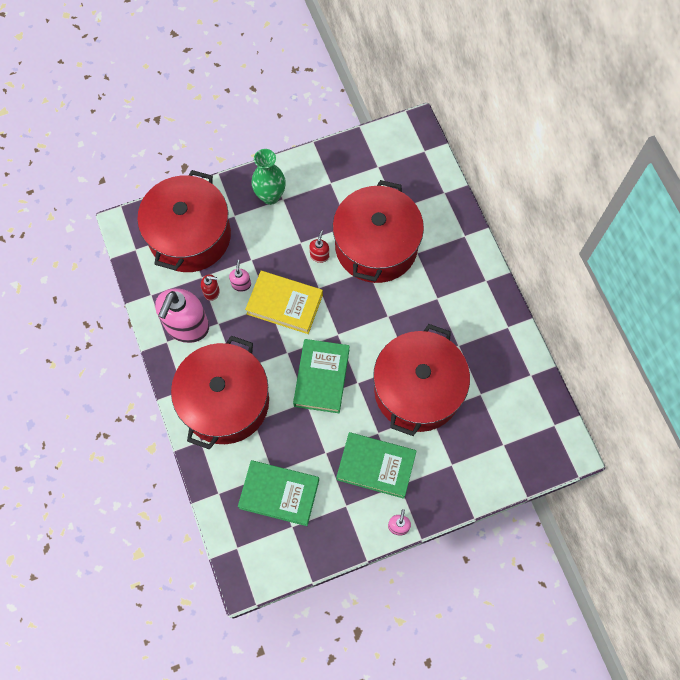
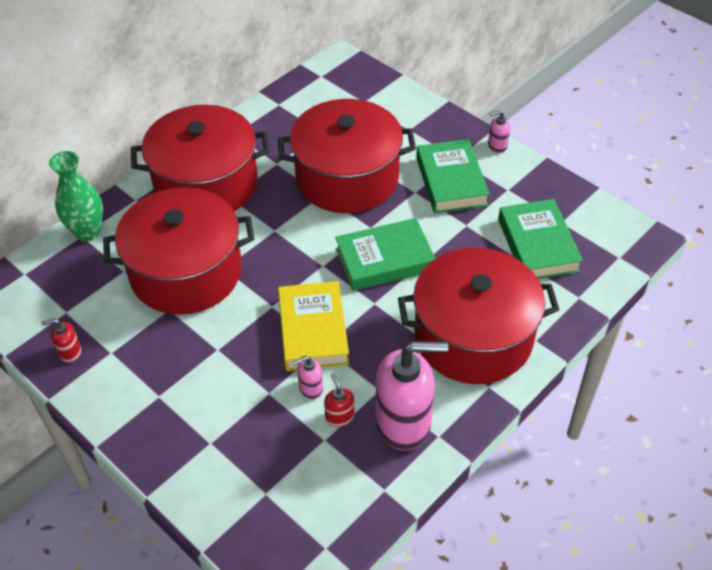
camera: 115 degrees left, 20 degrees down
red pot [137,170,231,272] -> red pot moved to [131,105,270,211]
green vase [251,149,286,205] -> green vase moved to [49,151,103,242]
red soap dispenser [309,230,329,263] -> red soap dispenser moved to [41,318,81,363]

